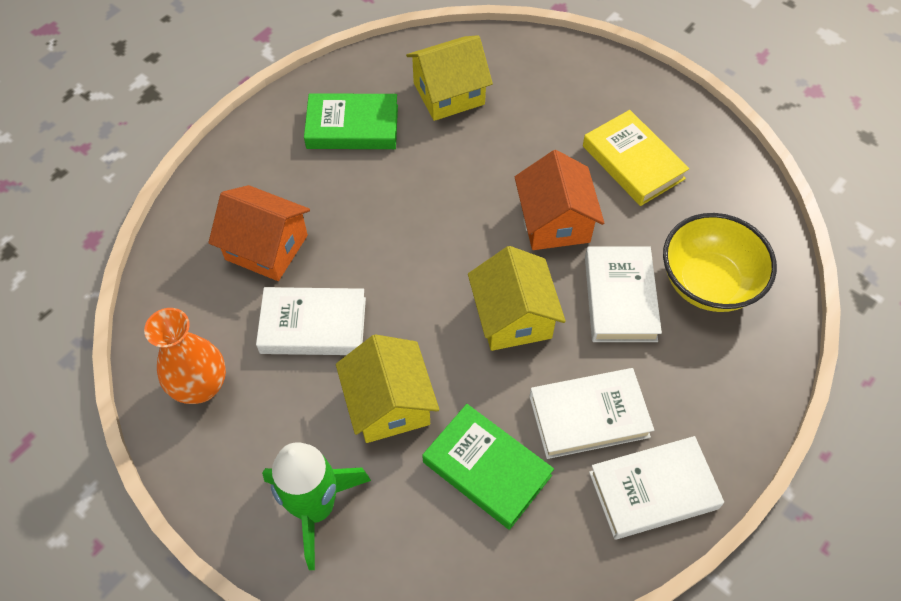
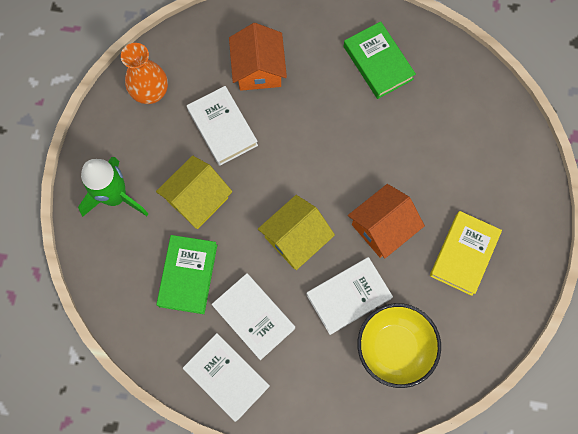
camera: 60 degrees right, 15 degrees up
yellow house [406,35,493,121] -> none

